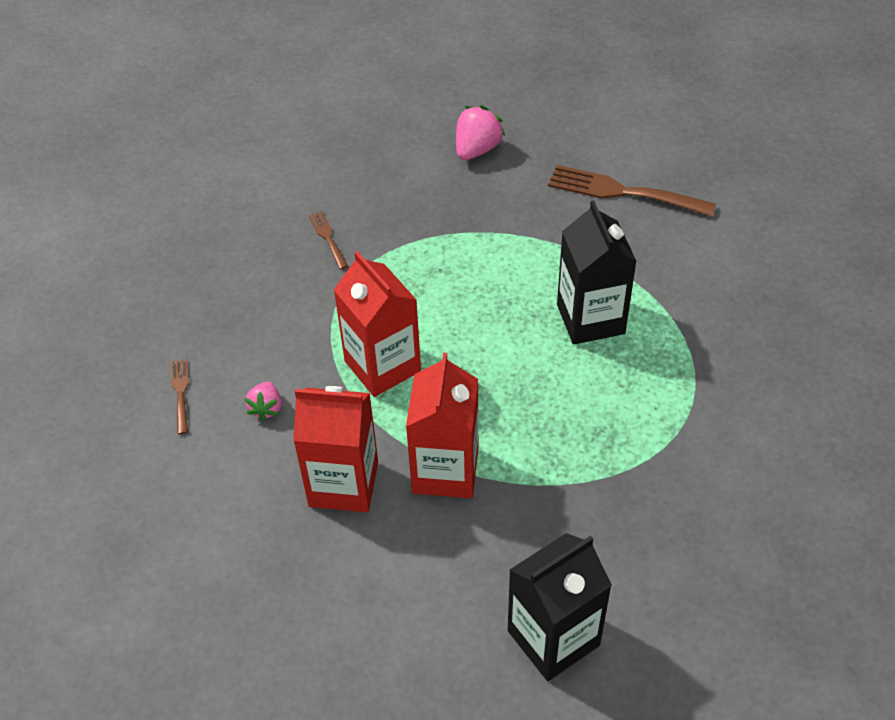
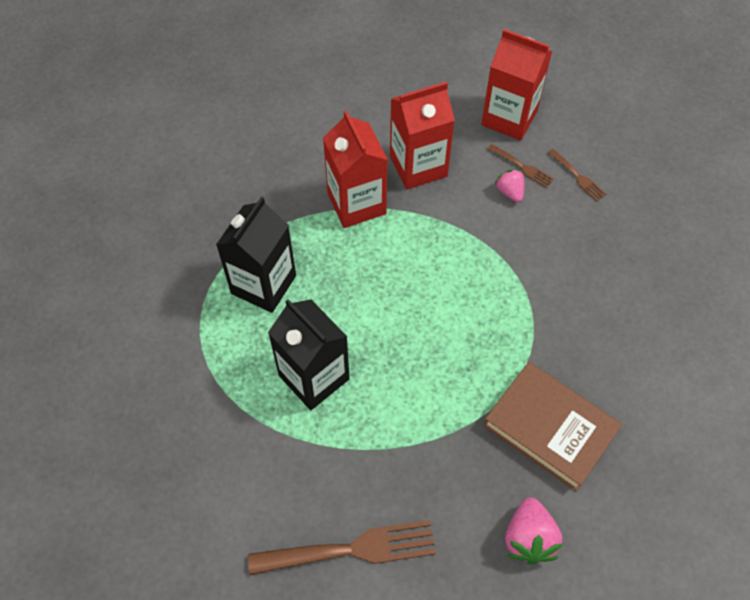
camera: 150 degrees right, 10 degrees up
brown fork [308,211,348,270] -> brown fork moved to [488,144,554,188]
red carton [334,251,421,397] -> red carton moved to [481,29,552,141]
black carton [508,533,612,681] -> black carton moved to [216,197,296,313]
none -> brown book [483,362,622,492]

